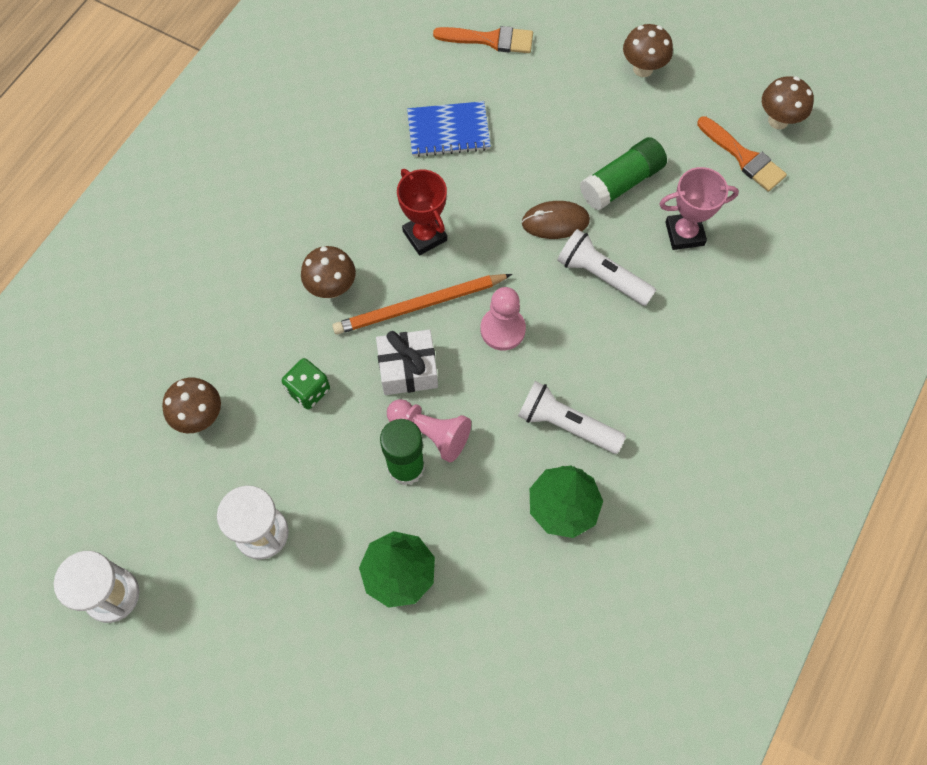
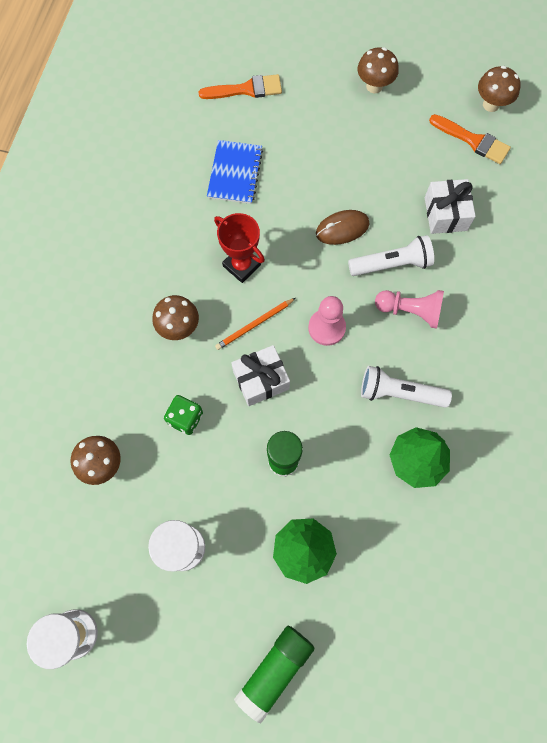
camera: 15 degrees left, 5 degrees up
orange pencil [332,274,512,335] -> orange pencil [215,298,296,350], size x0.61
pink pawn [387,399,471,462] -> pink pawn moved to [375,290,444,329]
blue notebook [407,101,491,157] -> blue notebook turned 60 degrees counterclockwise [207,140,263,204]
white flashlight [557,229,656,306] -> white flashlight turned 150 degrees clockwise [348,235,434,276]
green glue stick [580,137,667,210] -> green glue stick moved to [234,626,314,723]
pink trophy [659,167,739,250] -> white gift [425,179,476,234]

